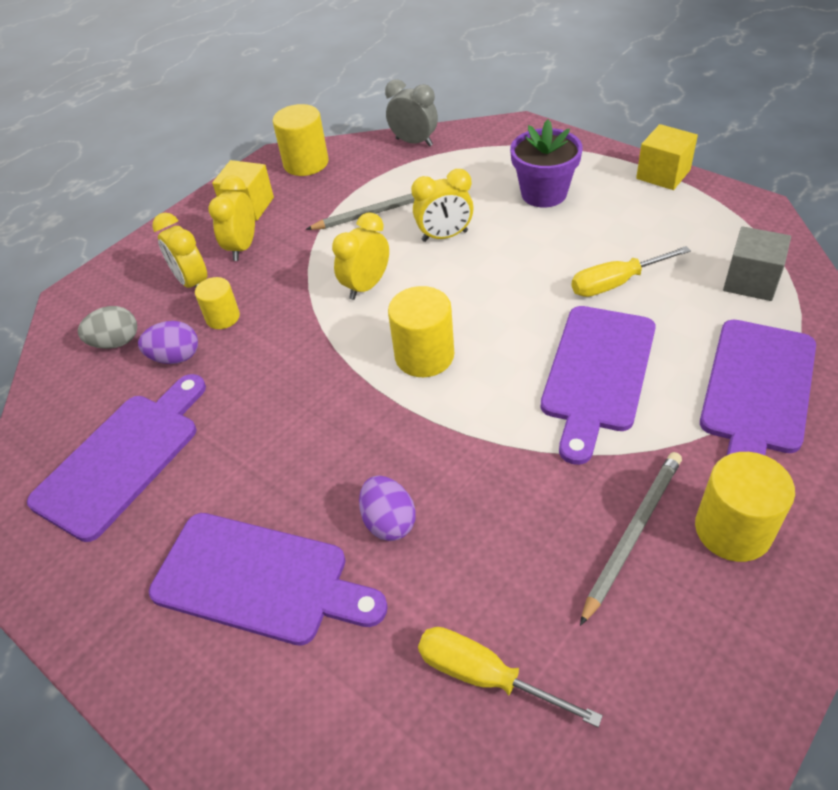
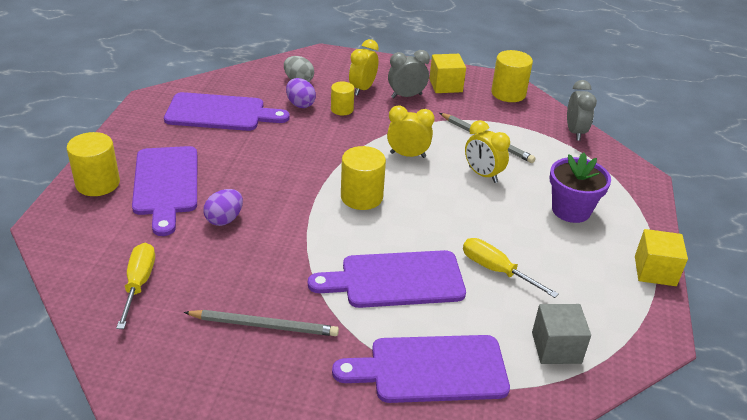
camera: 55 degrees right, 10 degrees down
yellow clock [208,175,255,261] -> grey clock [388,50,430,98]
yellow cylinder [695,452,795,562] -> yellow cylinder moved to [66,132,120,196]

